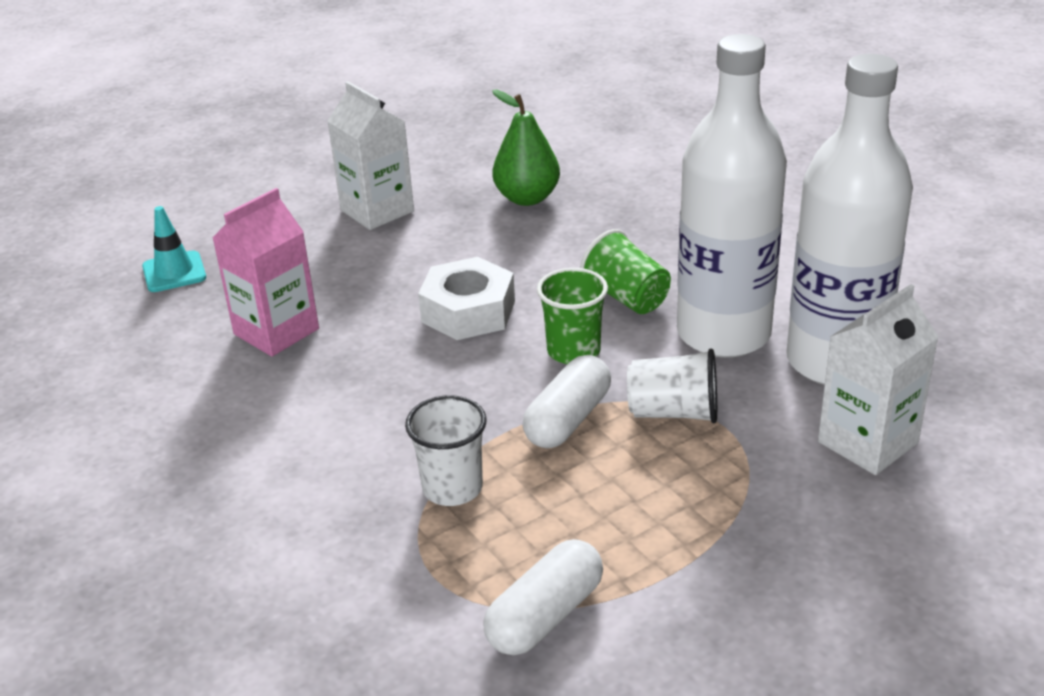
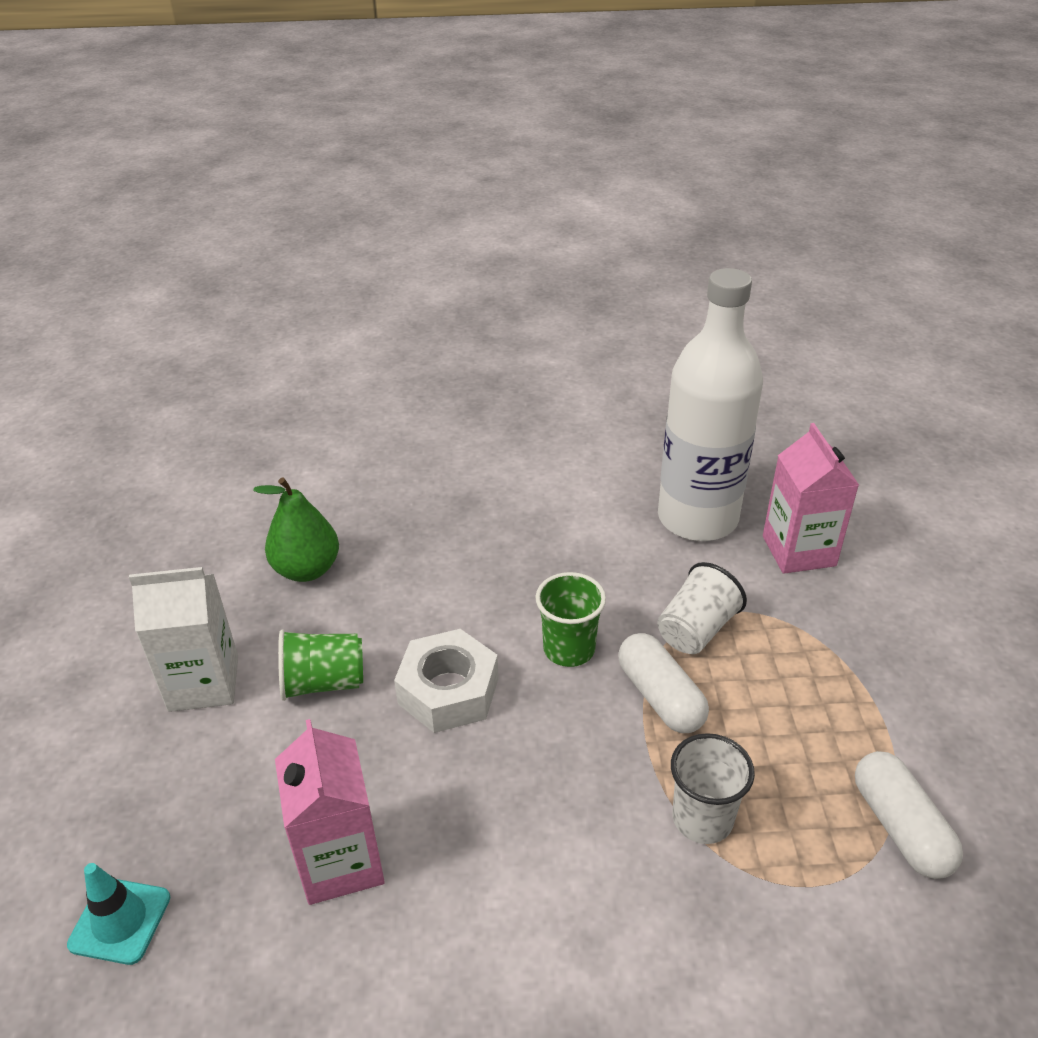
camera: 60 degrees left, 5 degrees up
green cup [580,229,671,314] -> green cup moved to [278,629,363,701]
white bottle [677,34,787,358] -> none
white carton [818,284,938,475] -> pink carton [763,423,859,574]

